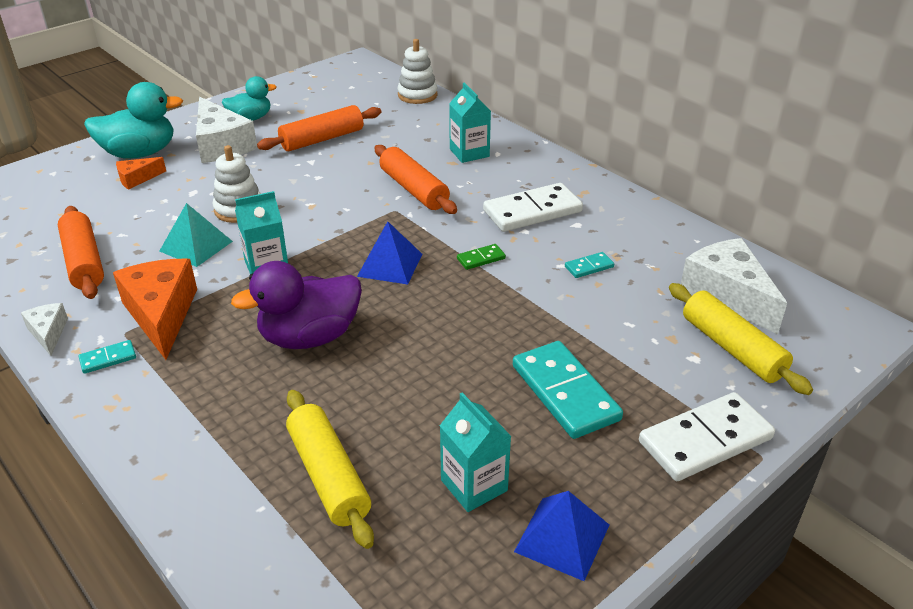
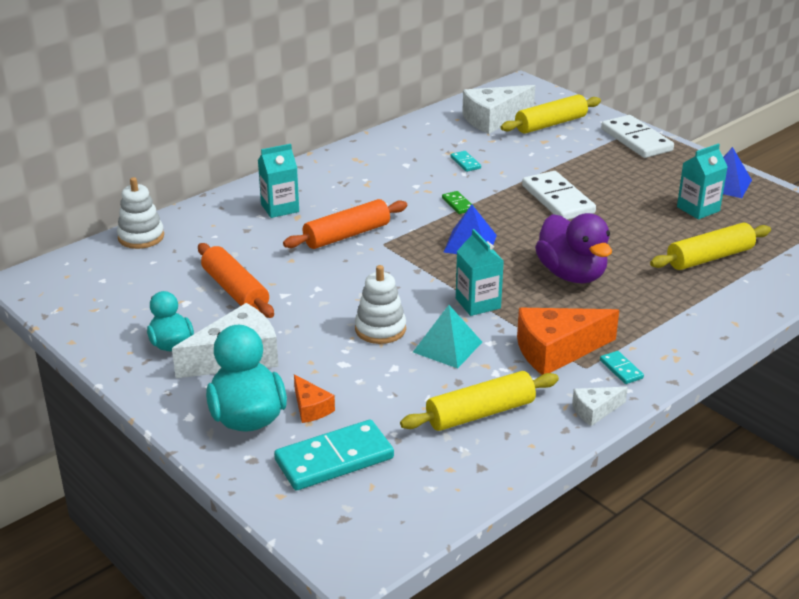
camera: 90 degrees left, 5 degrees down
orange rolling pin [58,206,104,299] -> yellow rolling pin [400,371,559,431]
white domino [483,183,583,232] -> white domino moved to [522,171,596,220]
turquoise domino [513,341,623,439] -> turquoise domino moved to [274,420,394,491]

